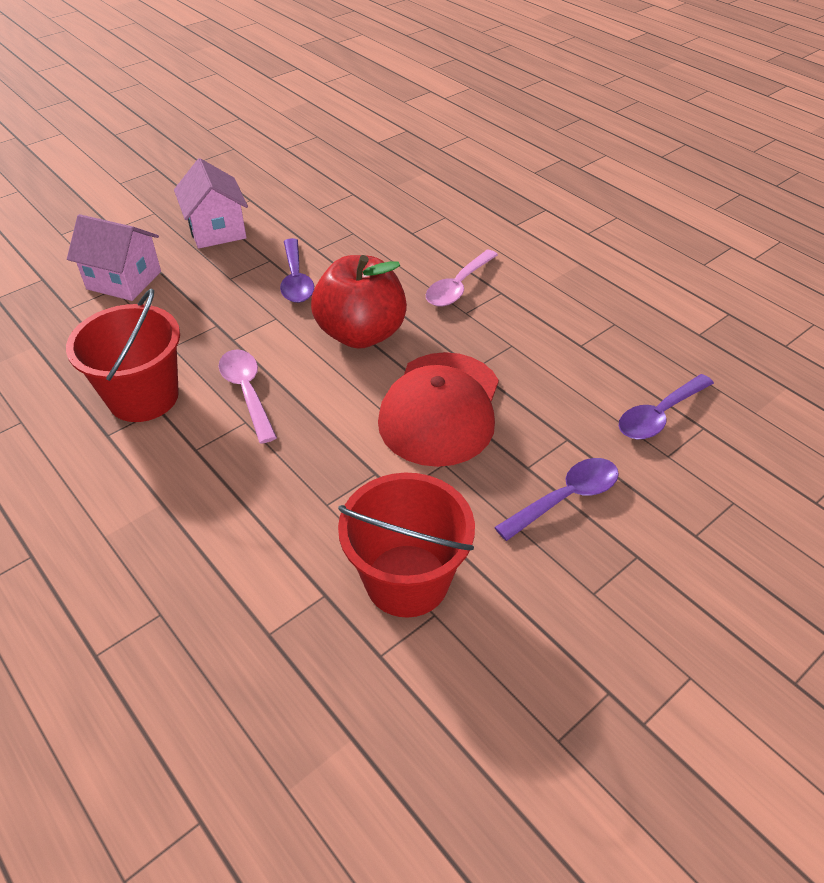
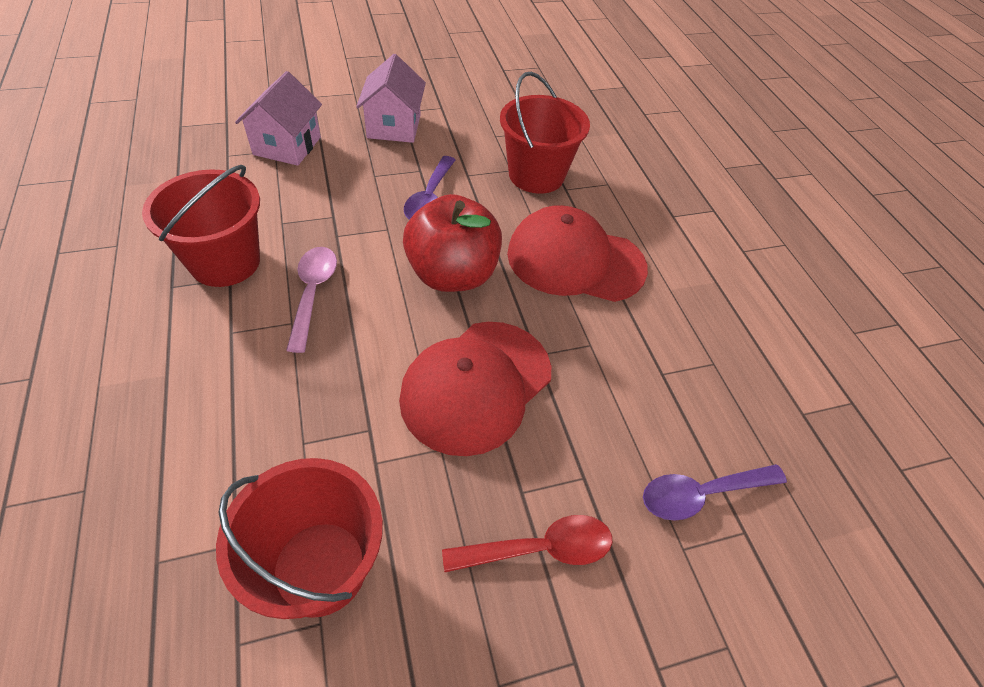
camera: 20 degrees right, 5 degrees up
pink house [67,214,161,301] -> pink house turned 60 degrees clockwise [235,71,322,166]
pink spoon [426,250,498,306] -> red cap [507,205,648,302]
purple spoon [494,458,619,541] -> red spoon [442,515,613,572]
none -> red bucket [500,72,590,194]

